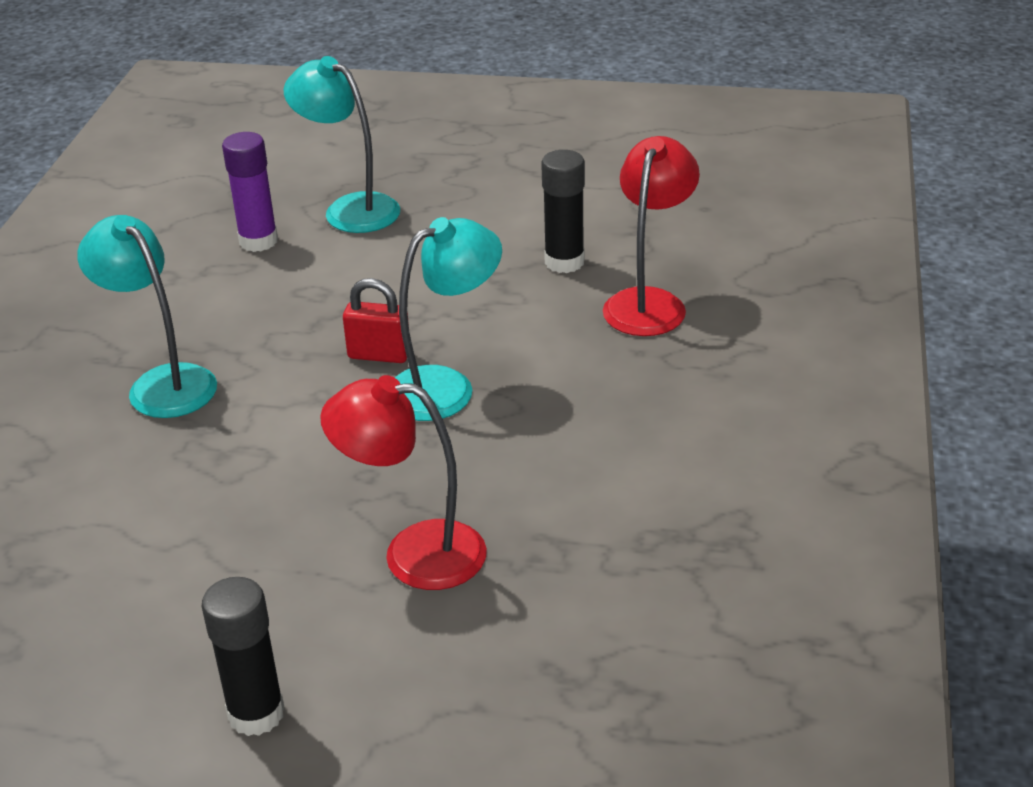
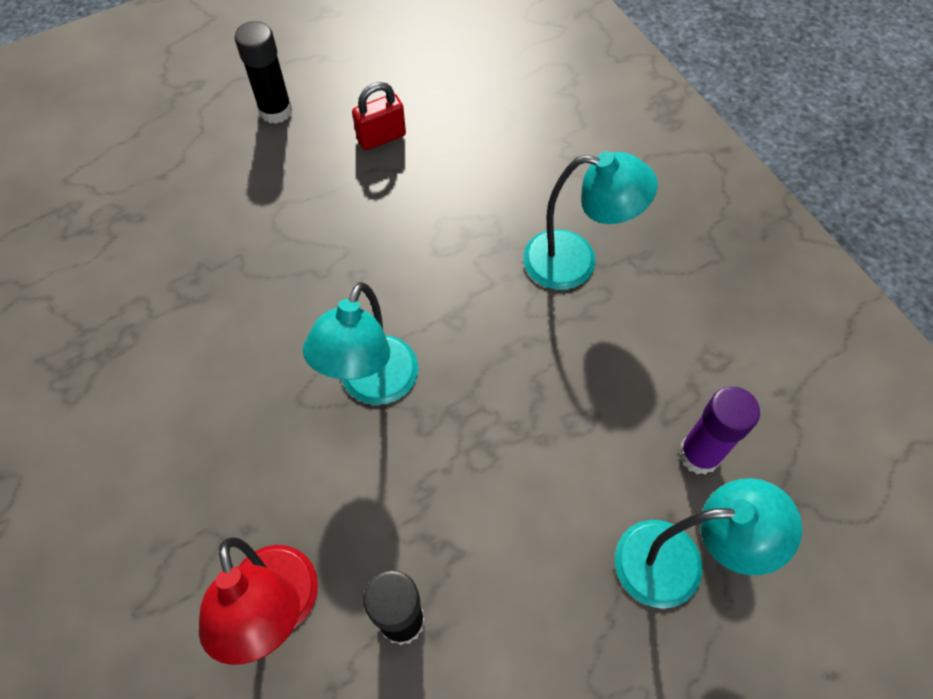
camera: 140 degrees right, 25 degrees up
red lamp [320,375,487,590] -> none
red padlock [343,278,409,363] -> red padlock moved to [352,82,406,150]

